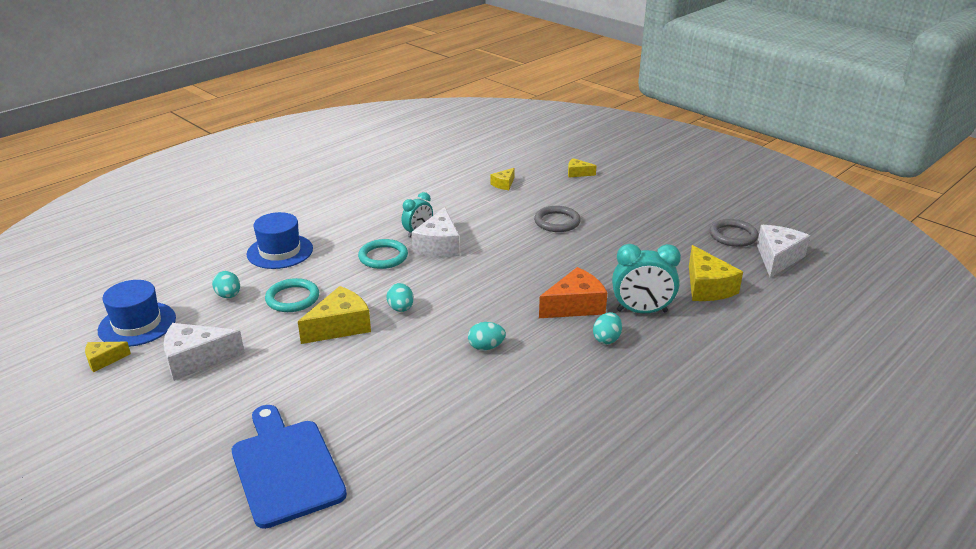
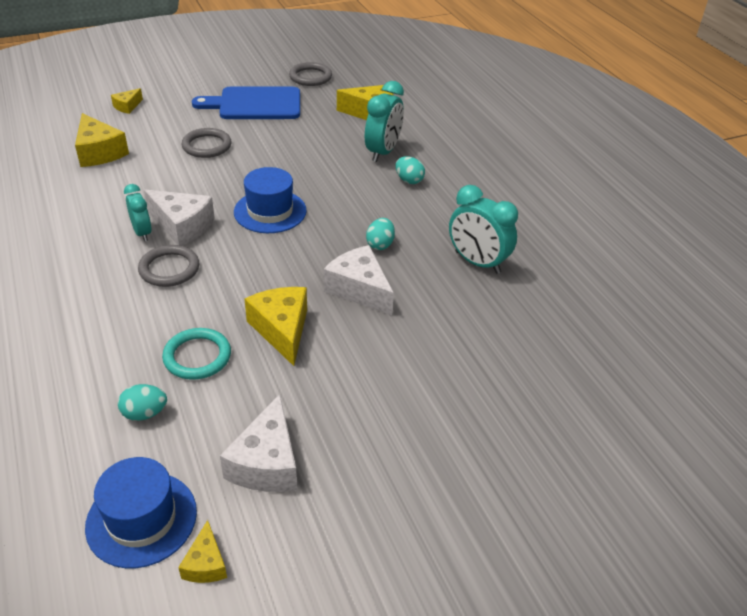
camera: 70 degrees left, 10 degrees up
blue cutting board [232,405,347,529] -> blue cutting board moved to [192,87,300,119]
blue hat [247,212,313,269] -> blue hat moved to [234,167,307,233]
turquoise ring [358,239,408,269] -> grey ring [138,245,199,287]
turquoise egg [387,283,414,312] -> none
yellow cheese [490,168,515,190] -> yellow cheese [75,113,129,167], size x1.85
orange cheese [539,267,608,318] -> none
white cheese [757,225,810,277] -> white cheese moved to [324,245,394,315]
none -> turquoise clock [449,185,518,274]

